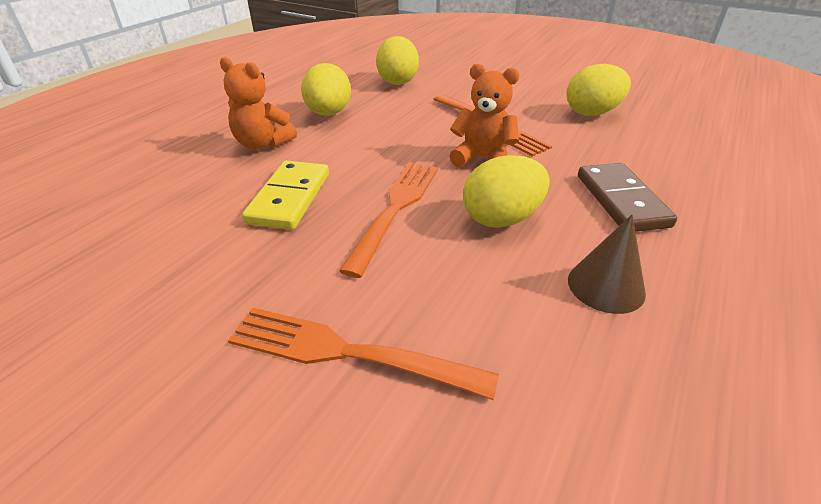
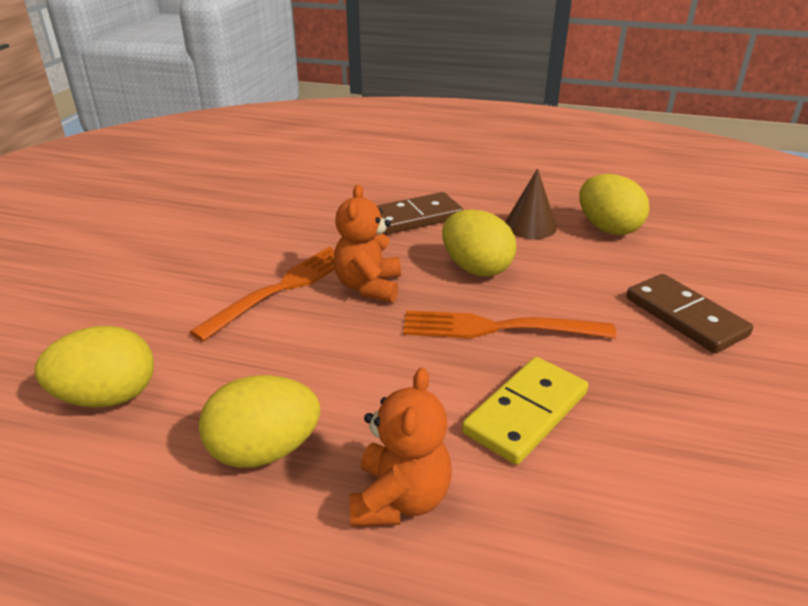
camera: 105 degrees left, 5 degrees down
orange fork [228,308,499,400] -> brown domino [626,274,753,353]
yellow domino [242,161,329,230] -> yellow domino turned 45 degrees counterclockwise [462,357,588,465]
yellow egg [567,64,631,116] -> yellow egg moved to [579,174,649,235]

